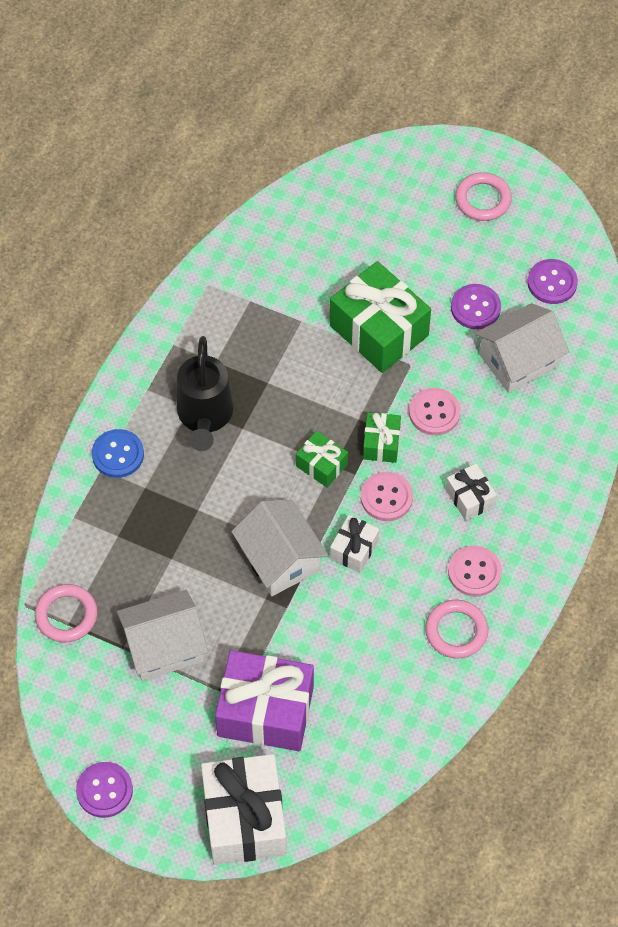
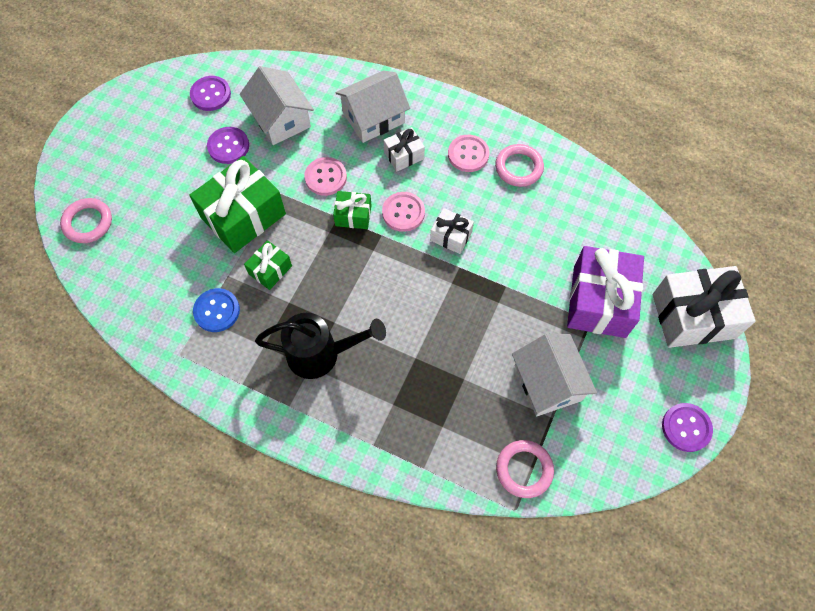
camera: 90 degrees left, 5 degrees up
blue button [92,429,144,478] -> blue button moved to [193,288,240,332]
white house [231,500,328,596] -> white house moved to [335,70,410,143]
green gift [296,431,348,488] -> green gift moved to [244,240,292,290]
pink ring [455,172,512,221] -> pink ring moved to [60,198,112,243]

